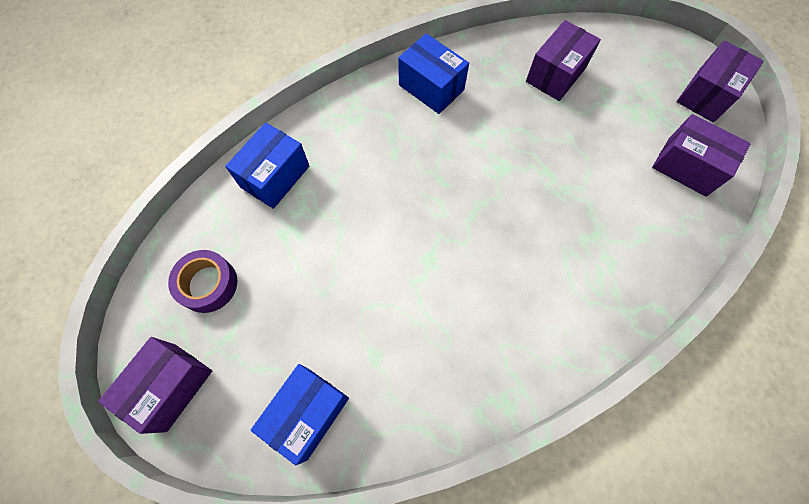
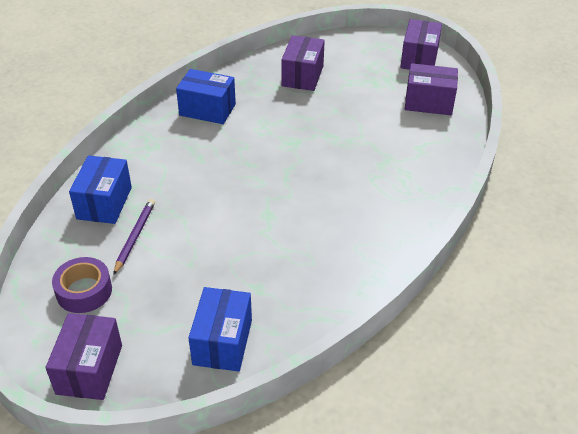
camera: 25 degrees left, 25 degrees down
none -> purple pencil [113,199,155,275]

